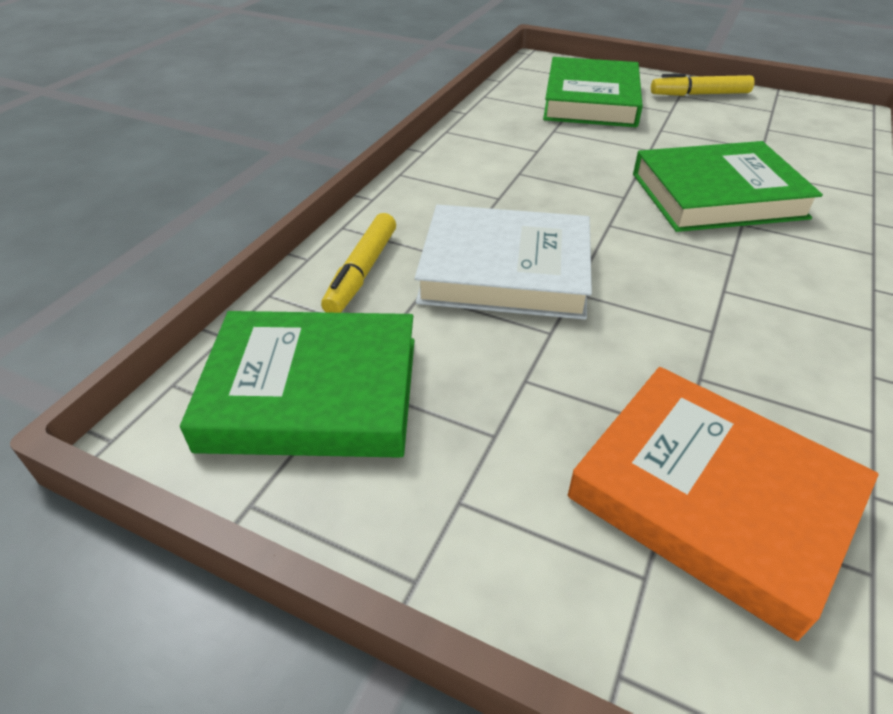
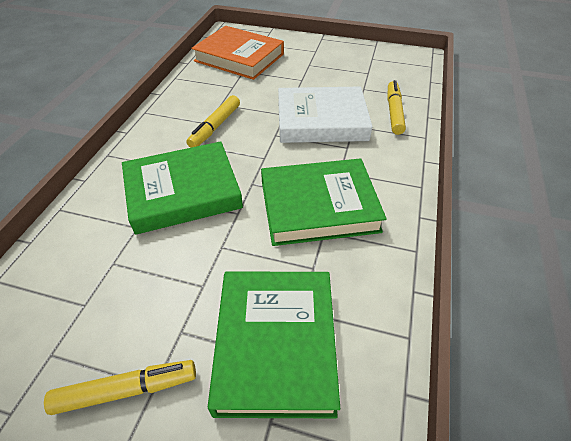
camera: 170 degrees right, 5 degrees up
green book [180,311,415,458] -> green book moved to [261,158,387,246]
none -> yellow marker [187,95,240,148]

